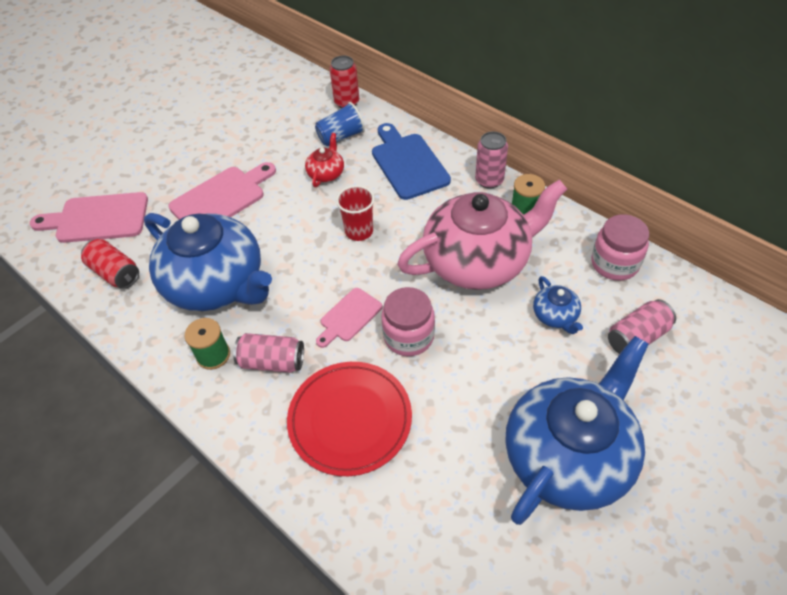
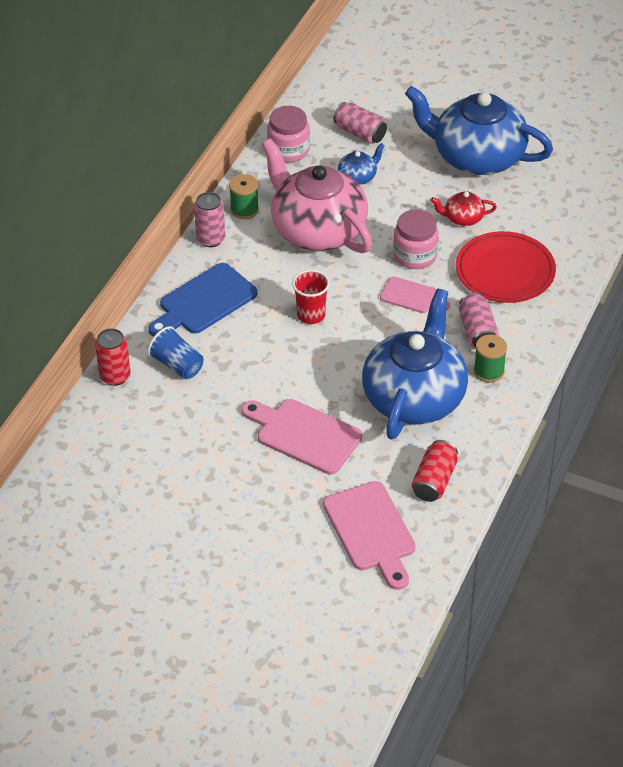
camera: 110 degrees left, 5 degrees down
red teapot [305,133,344,187] -> red teapot moved to [431,191,497,226]

